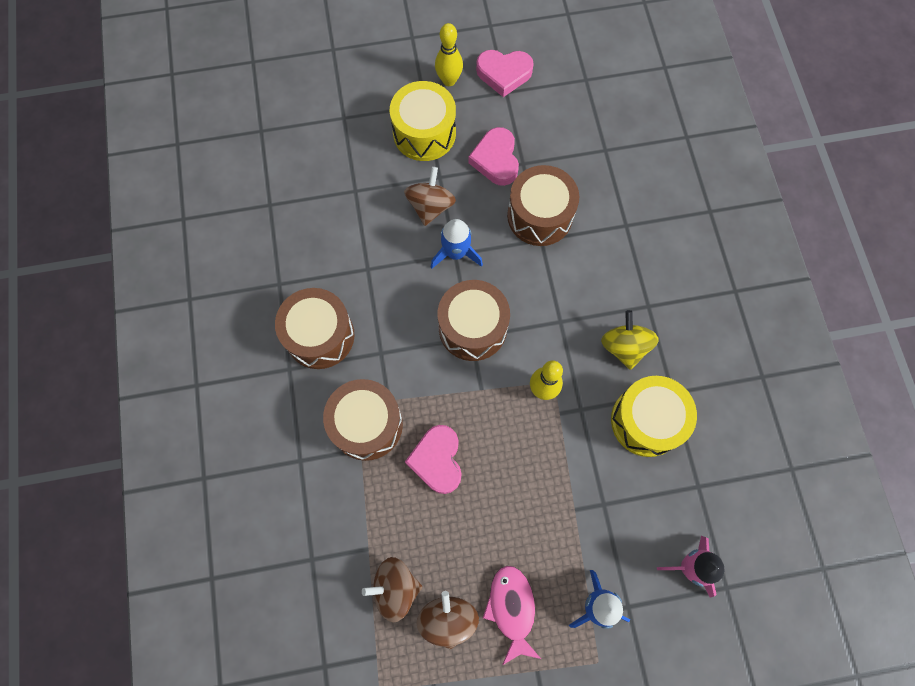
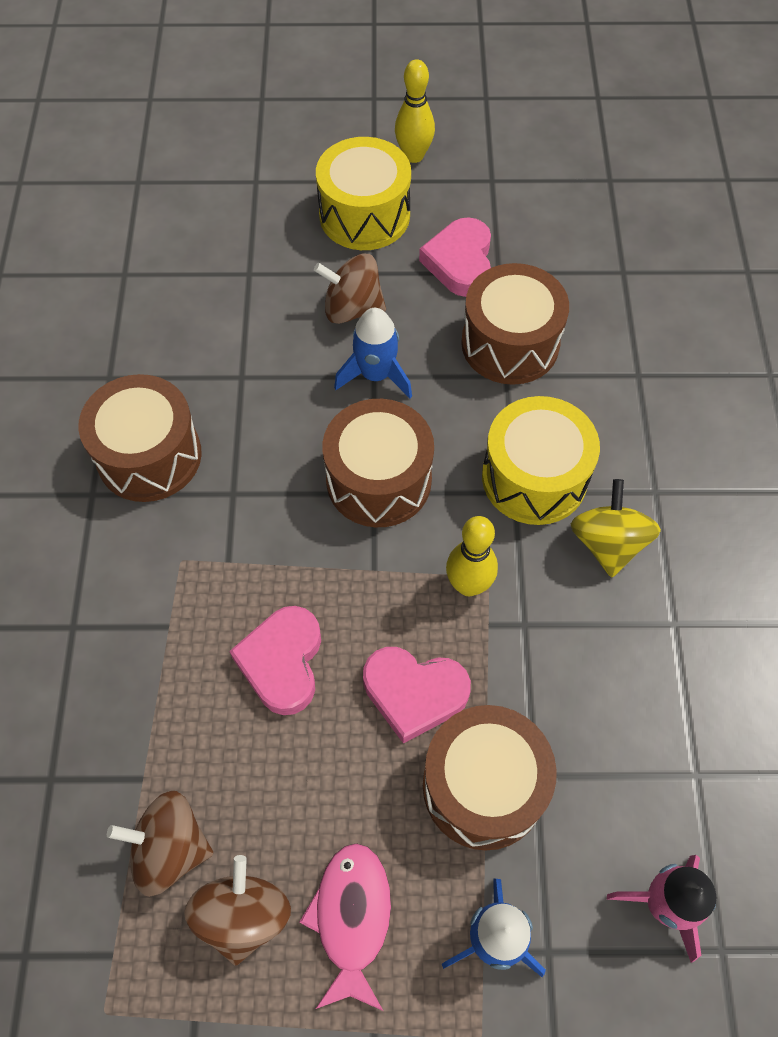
camera: 10 degrees right, 10 degrees down
brown drum [323,379,403,461] -> brown drum moved to [423,705,557,851]
brown spinning top [404,167,456,226] -> brown spinning top turned 105 degrees counterclockwise [314,254,386,324]
pink heart [476,50,534,97] -> pink heart moved to [363,647,471,744]
yellow drum [611,376,697,457] -> yellow drum moved to [482,396,600,525]

